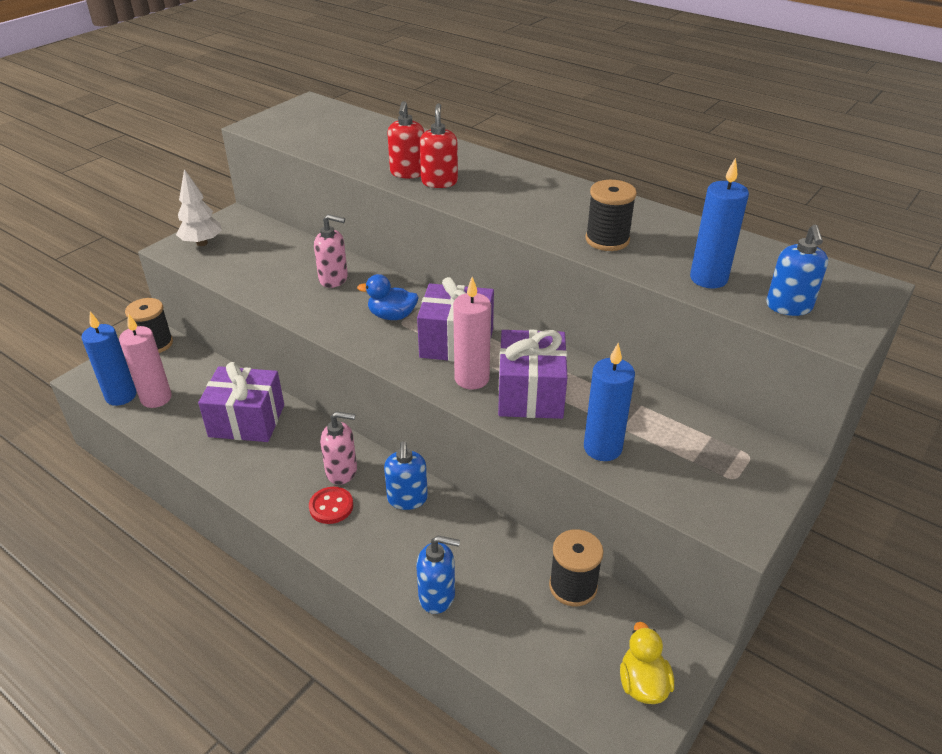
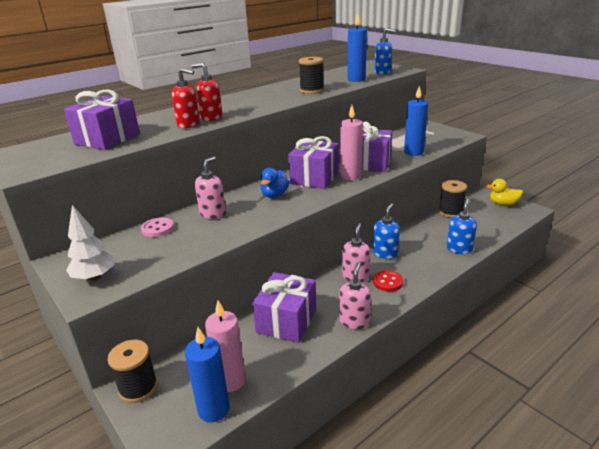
camera: 75 degrees left, 10 degrees down
blue soap dispenser [384,441,428,510] -> blue soap dispenser turned 75 degrees counterclockwise [373,203,400,259]
none -> purple gift [64,90,140,150]
none -> pink button [141,217,174,237]
none -> pink soap dispenser [339,262,371,329]

